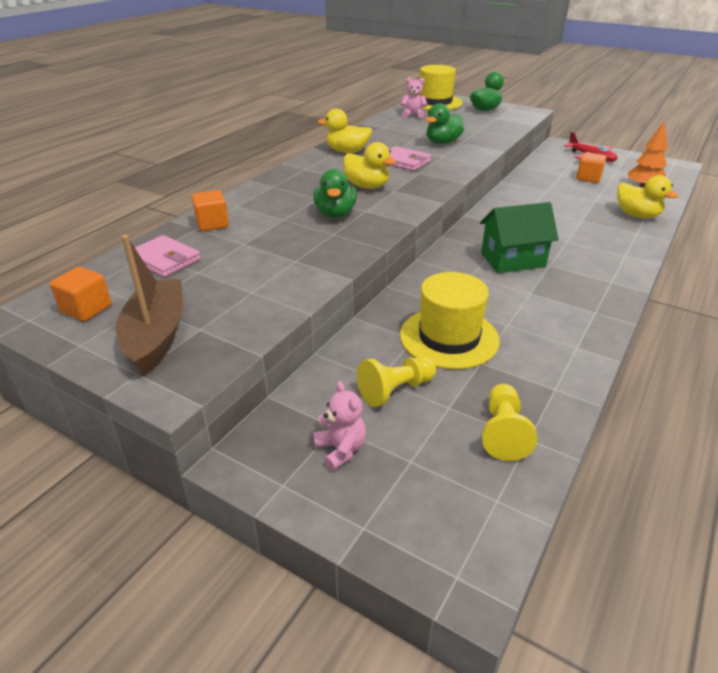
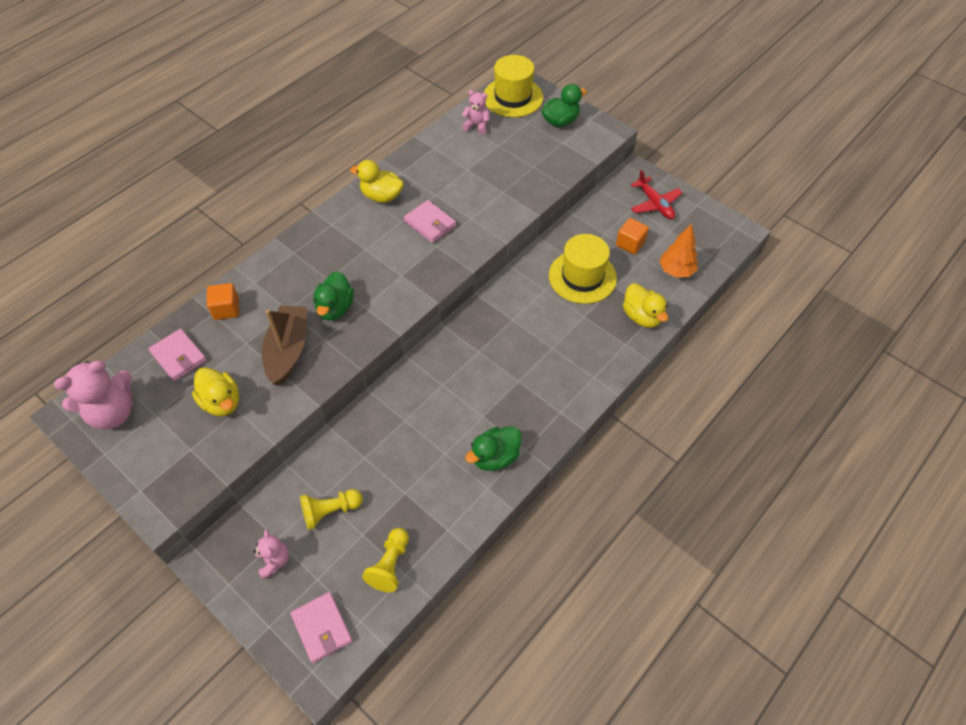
camera: 10 degrees right, 20 degrees up
orange cube [50,267,111,321] -> pink teddy bear [54,360,133,430]
brown boat [116,235,183,375] -> brown boat moved to [262,305,307,386]
yellow duck [343,142,396,189] -> yellow duck moved to [192,367,239,416]
yellow hat [400,272,500,369] -> yellow hat moved to [549,234,617,304]
green duck [425,103,464,144] -> green duck moved to [465,426,522,471]
green house [480,202,559,273] -> none
none -> pink wallet [290,592,353,663]

